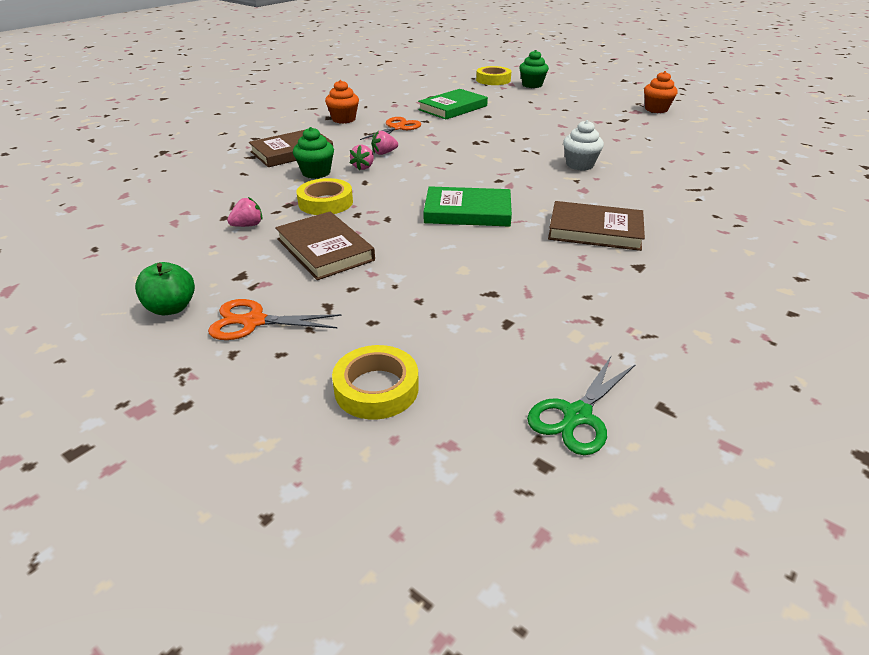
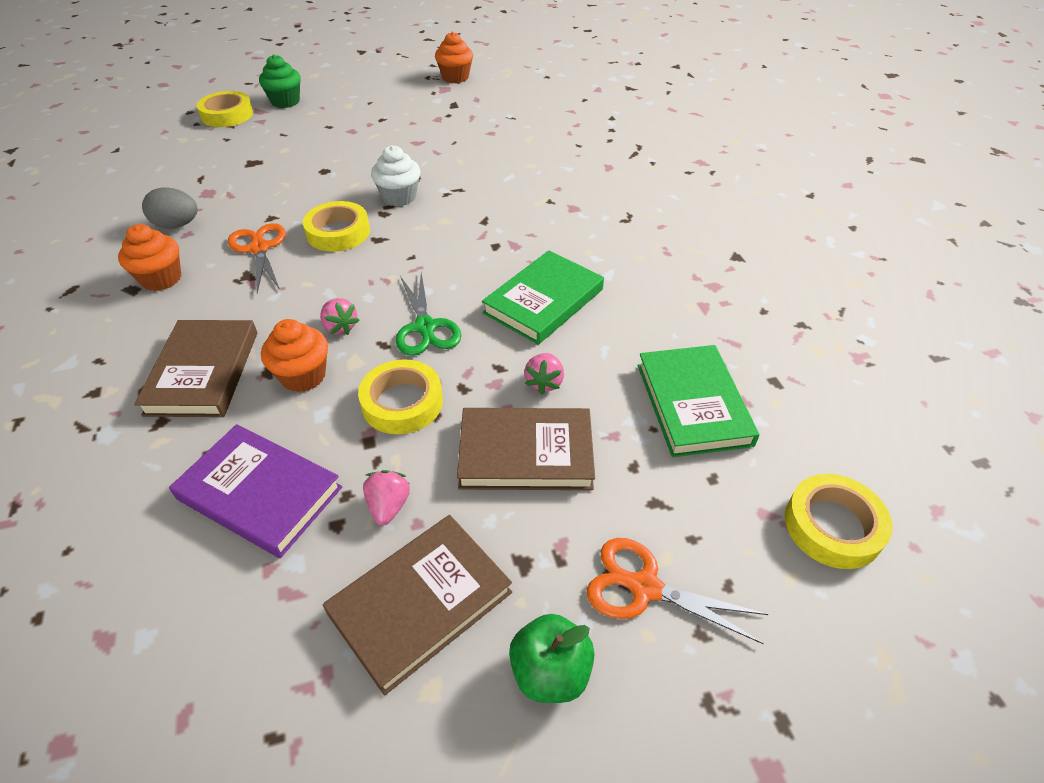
camera: 55 degrees left, 10 degrees up
orange scissors [208,299,342,340] -> orange scissors turned 75 degrees clockwise [587,538,768,644]
green cupcake [293,127,334,179] -> orange cupcake [261,319,328,392]
pink strawberry [371,131,398,155] -> pink strawberry moved to [524,353,564,394]
green book [418,89,488,119] -> green book moved to [638,345,760,457]
green scissors [527,356,636,455] -> green scissors moved to [396,272,462,356]
brown book [548,201,645,251] -> brown book moved to [323,515,512,695]
white cupcake [563,120,604,171] -> white cupcake moved to [371,145,421,206]
none -> grey egg [142,187,197,229]
none -> purple book [169,424,342,558]
none -> yellow tape [303,201,370,252]

